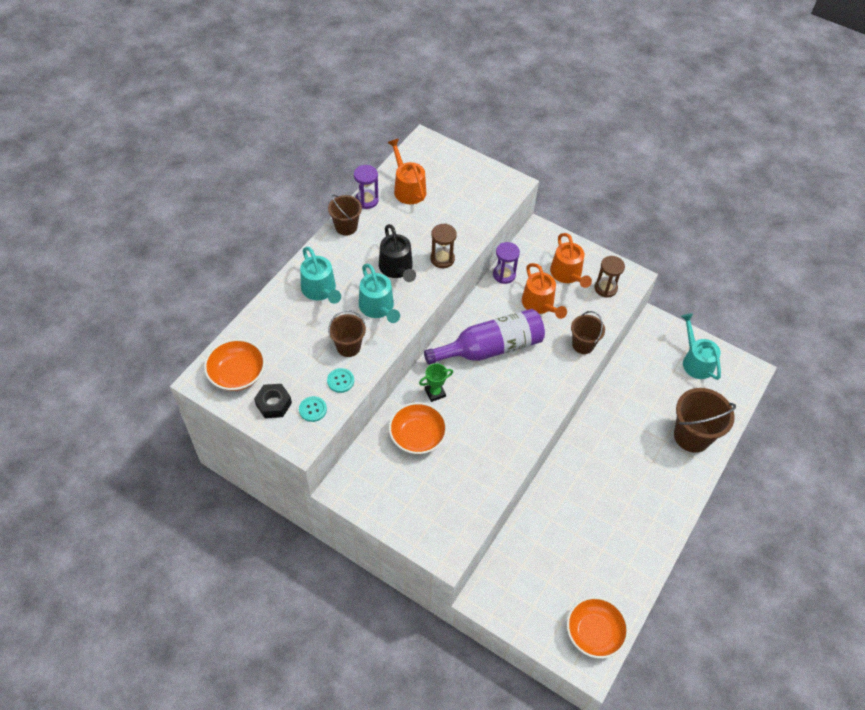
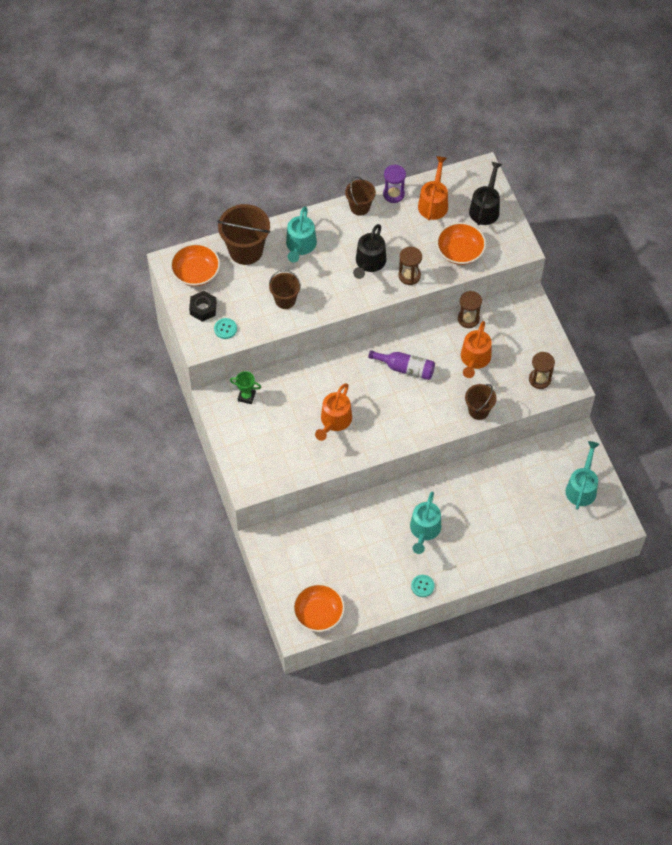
camera: 40 degrees right, 5 degrees up
turquoise button [327,368,354,393] -> turquoise button moved to [411,575,434,597]
turquoise watering can [359,264,400,323] -> turquoise watering can moved to [410,492,441,554]
orange bowl [389,402,447,454] -> orange bowl moved to [436,222,486,265]
green trophy [419,363,453,402] -> green trophy moved to [230,371,261,404]
purple bottle [424,309,545,365] -> purple bottle [368,350,435,380], size x0.60
purple hourglass [493,242,520,284] -> brown hourglass [458,291,482,328]
orange watering can [550,233,592,288] -> orange watering can moved to [315,383,352,441]
brown bucket [674,388,736,453] -> brown bucket moved to [217,204,270,265]
none -> black watering can [469,162,502,225]

